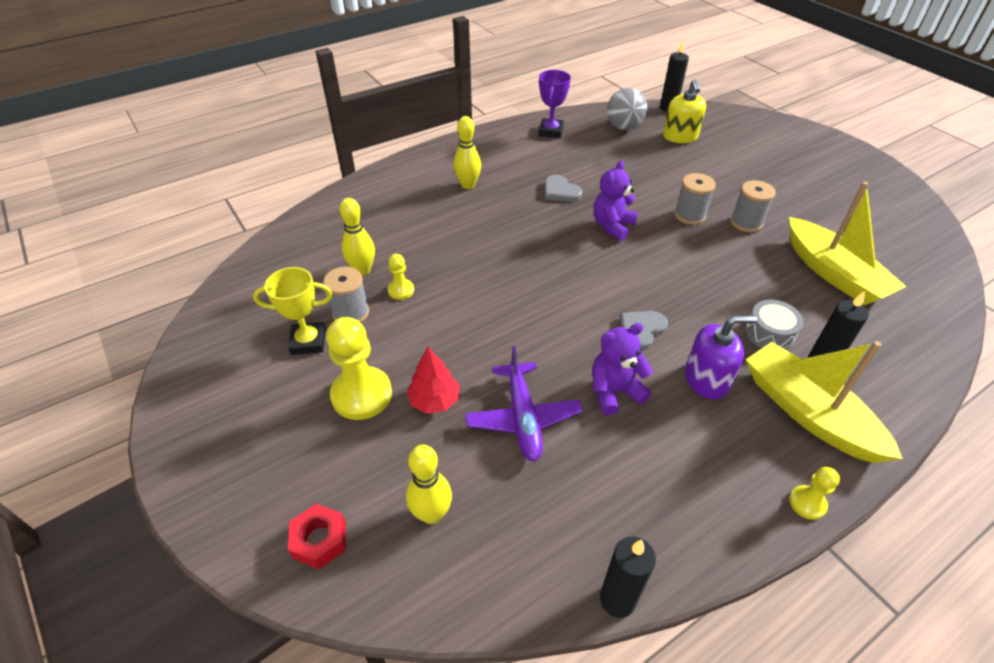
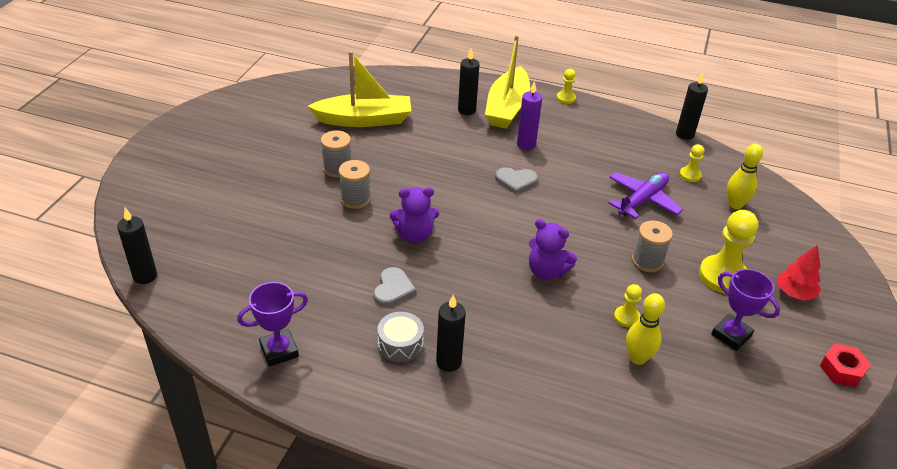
camera: 130 degrees left, 5 degrees down
yellow trophy [253,267,332,355] -> purple trophy [711,269,780,351]
red nut [288,504,346,569] -> red nut moved to [820,343,871,387]
grey spool [323,267,369,323] -> grey spool moved to [632,221,673,272]
red tree [406,347,460,414] -> red tree moved to [777,245,821,301]
yellow bowling pin [453,116,481,189] -> black candle [436,295,466,372]
purple teddy bear [592,323,653,416] -> purple teddy bear moved to [529,219,577,280]
grey ball [607,88,647,130] -> none
yellow soap dispenser [663,79,706,143] -> none
purple soap dispenser [685,316,757,399] -> purple candle [517,81,542,150]
grey drum [745,300,804,350] -> grey drum moved to [377,312,424,362]
yellow boat [789,182,907,305] -> yellow boat turned 60 degrees clockwise [308,51,412,127]
none -> yellow pawn [680,144,704,182]

